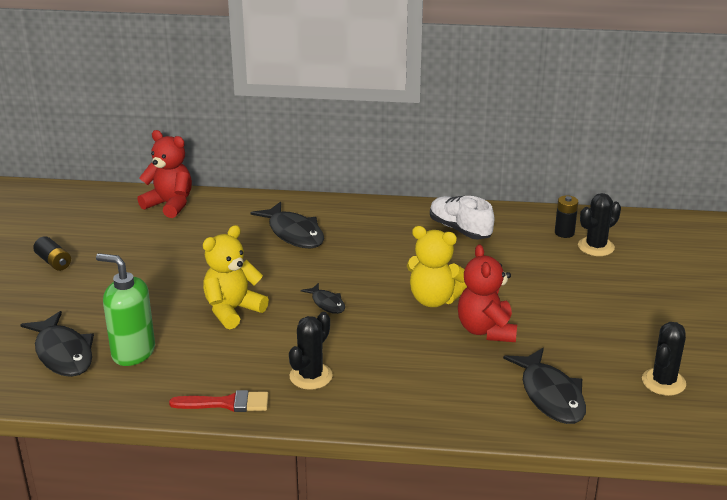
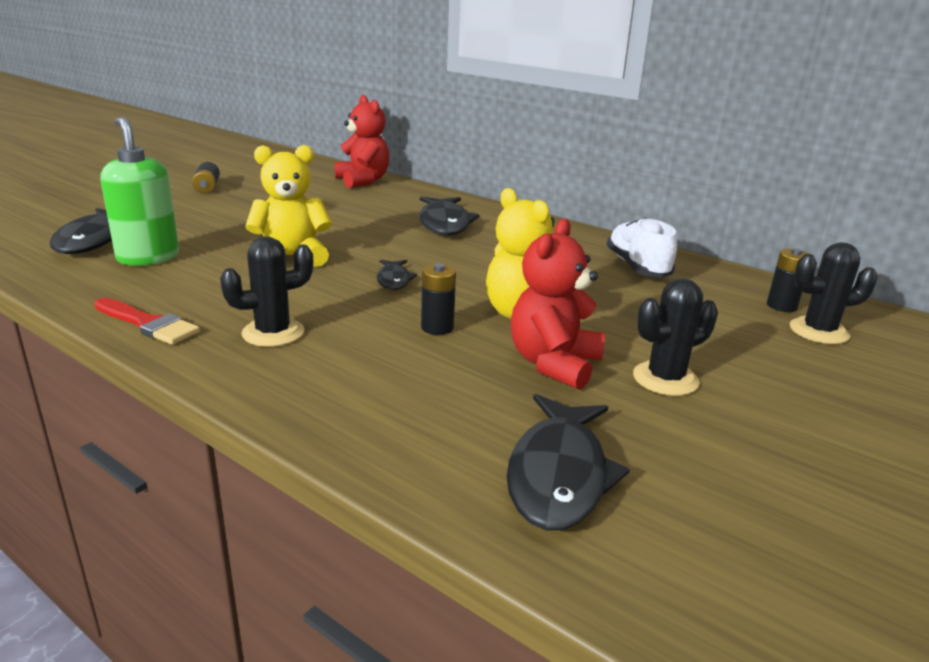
camera: 30 degrees right, 5 degrees down
black cactus [642,322,686,396] -> black cactus moved to [633,278,718,396]
none -> black battery [421,264,456,335]

